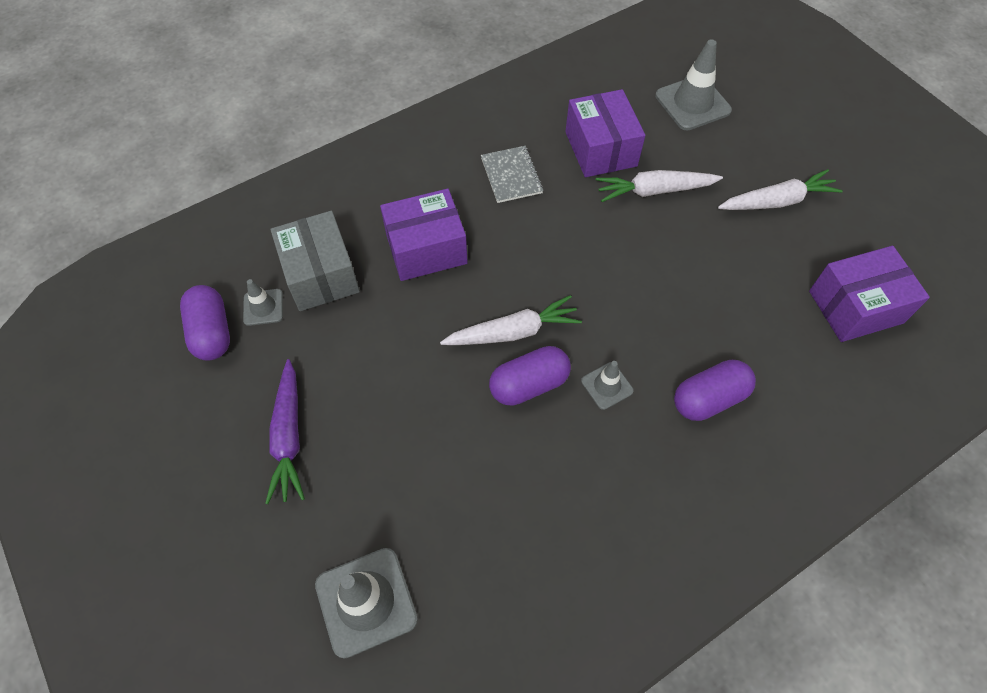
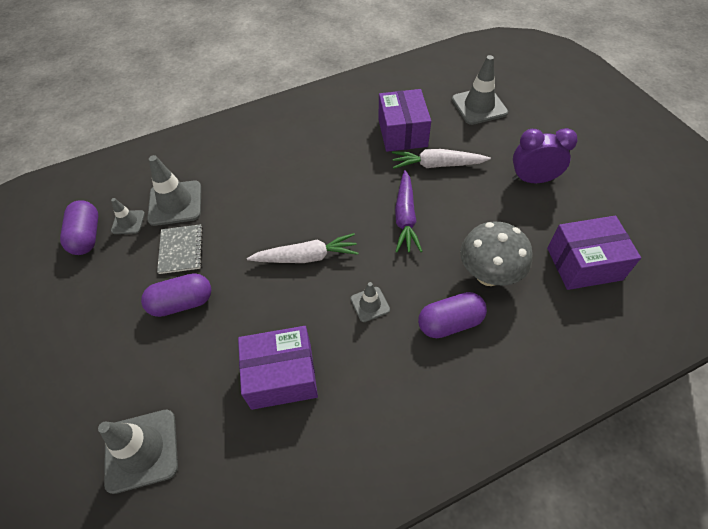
camera: 10 degrees right, 5 degrees down
purple carrot [265,359,305,504] -> purple carrot moved to [395,170,423,253]
grey box [270,211,360,311] -> grey traffic cone [147,155,201,226]
purple box [380,188,468,281] -> purple box moved to [238,326,318,410]
grey notebook [481,146,544,203] -> grey notebook moved to [157,224,203,274]
purple capsule [489,346,571,405] -> purple capsule moved to [141,273,211,317]
white carrot [718,169,843,210] -> purple clock [512,128,578,183]
none -> grey mushroom [460,222,533,286]

